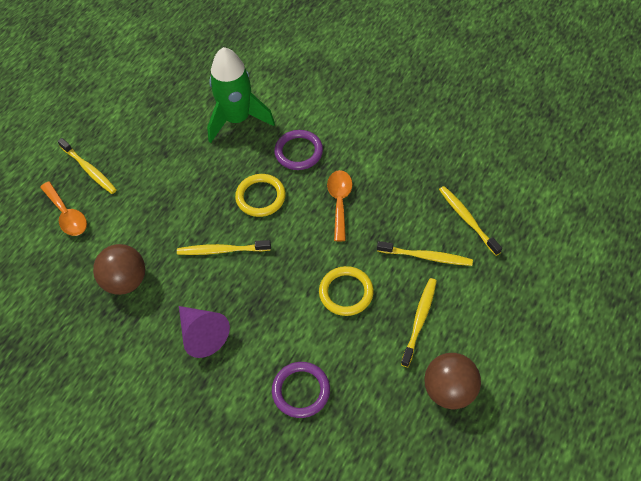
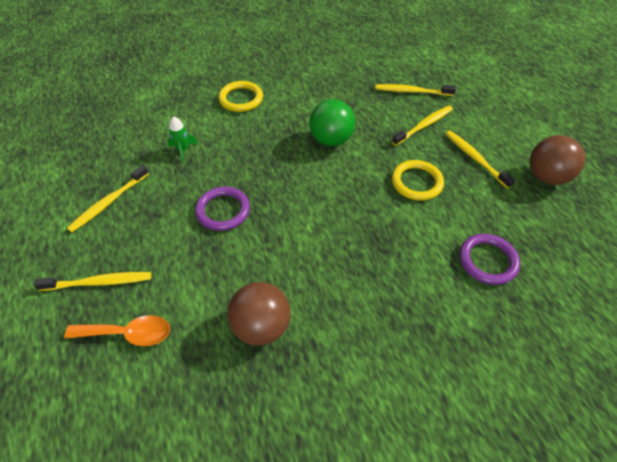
camera: 55 degrees left, 5 degrees down
yellow toothbrush [177,240,271,255] -> yellow toothbrush moved to [67,165,149,232]
purple cone [179,306,230,358] -> none
green rocket [207,47,275,143] -> green rocket [167,116,198,162], size x0.42
yellow ring [235,174,286,217] -> yellow ring moved to [218,81,263,112]
purple ring [274,130,323,170] -> purple ring moved to [195,187,250,231]
orange spoon [327,170,353,241] -> green ball [309,99,355,146]

